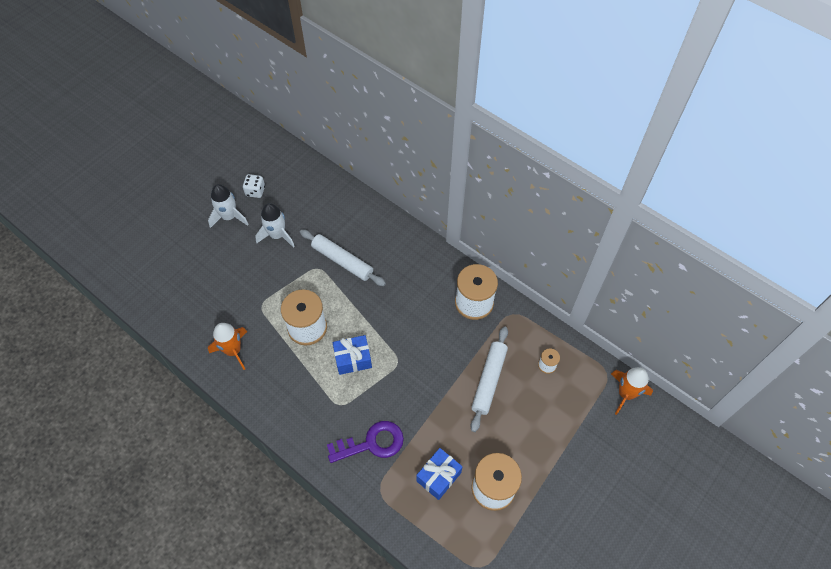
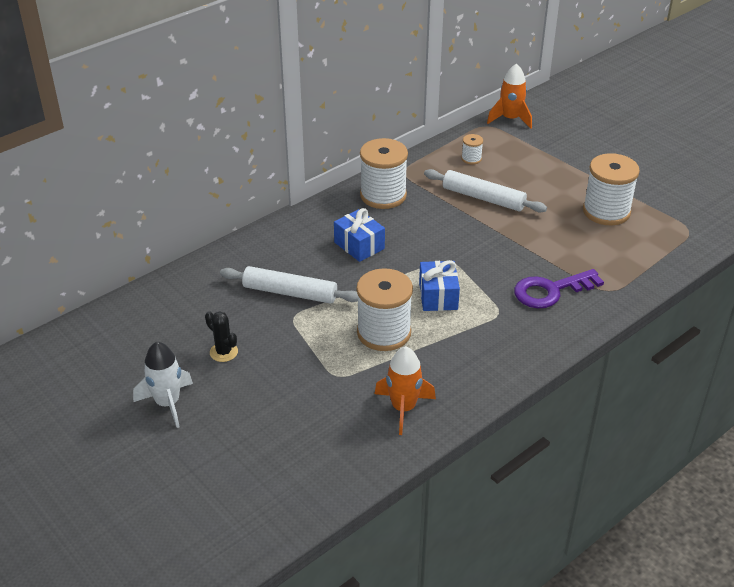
camera: 80 degrees left, 20 degrees down
white dice [243,174,265,198] -> none
white rocket [255,203,295,248] -> black cactus [205,311,238,362]
white rolling pin [300,229,386,286] -> white rolling pin turned 60 degrees clockwise [220,266,358,304]
purple key [327,421,404,463] -> purple key turned 105 degrees counterclockwise [514,269,604,308]
blue gift [416,448,463,500] -> blue gift moved to [334,208,385,262]

